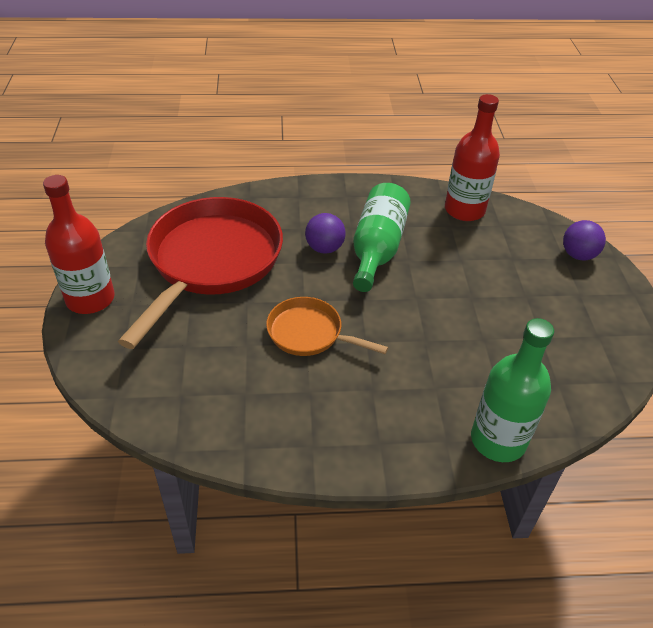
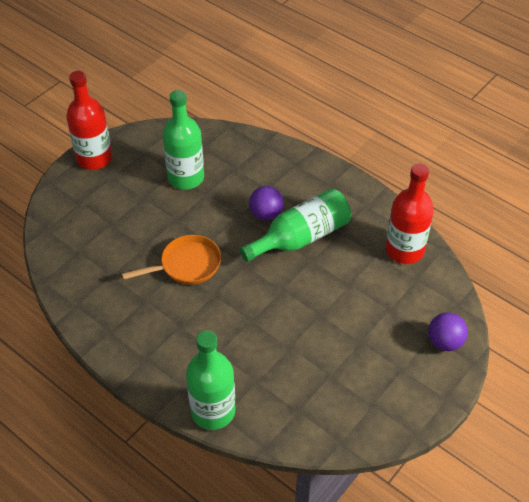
camera: 45 degrees right, 5 degrees up
red pan [118,197,283,349] -> green bottle [162,90,204,189]
orange pan [266,297,388,356] -> orange pan turned 90 degrees clockwise [122,235,221,285]

